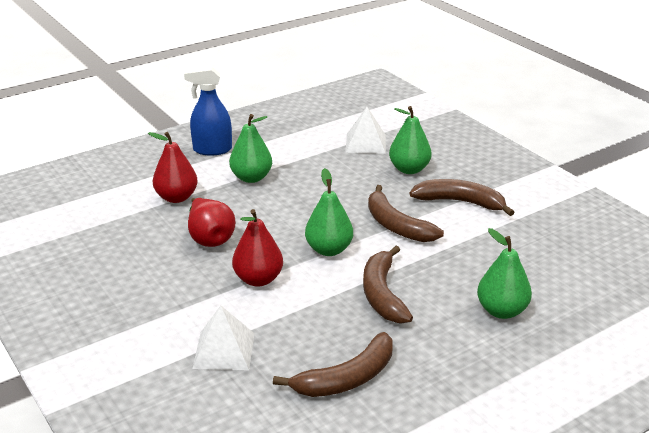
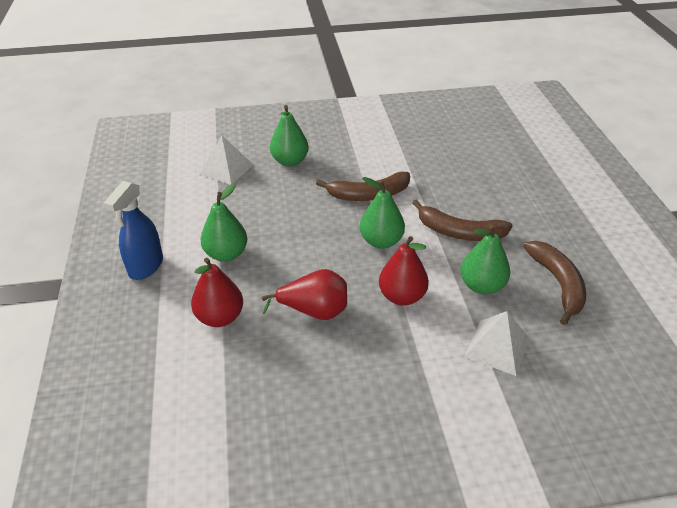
camera: 65 degrees left, 10 degrees up
brown banana [409,179,514,216] -> none
green pear [477,228,532,319] -> green pear moved to [460,225,510,295]

